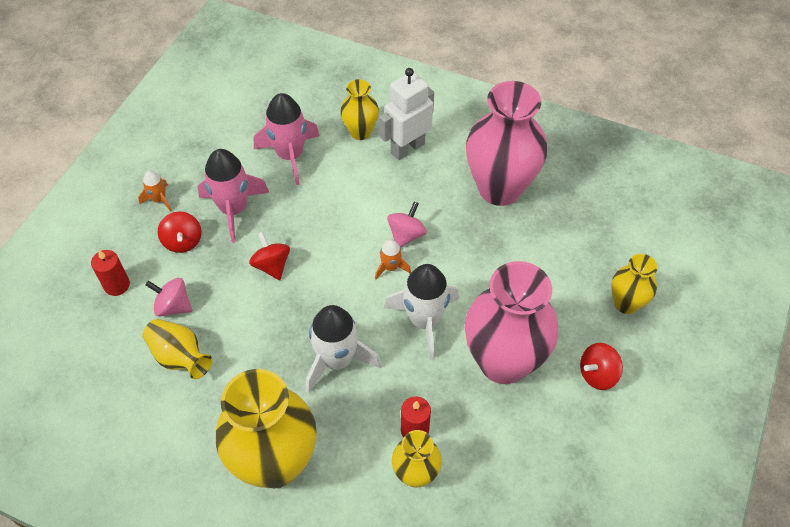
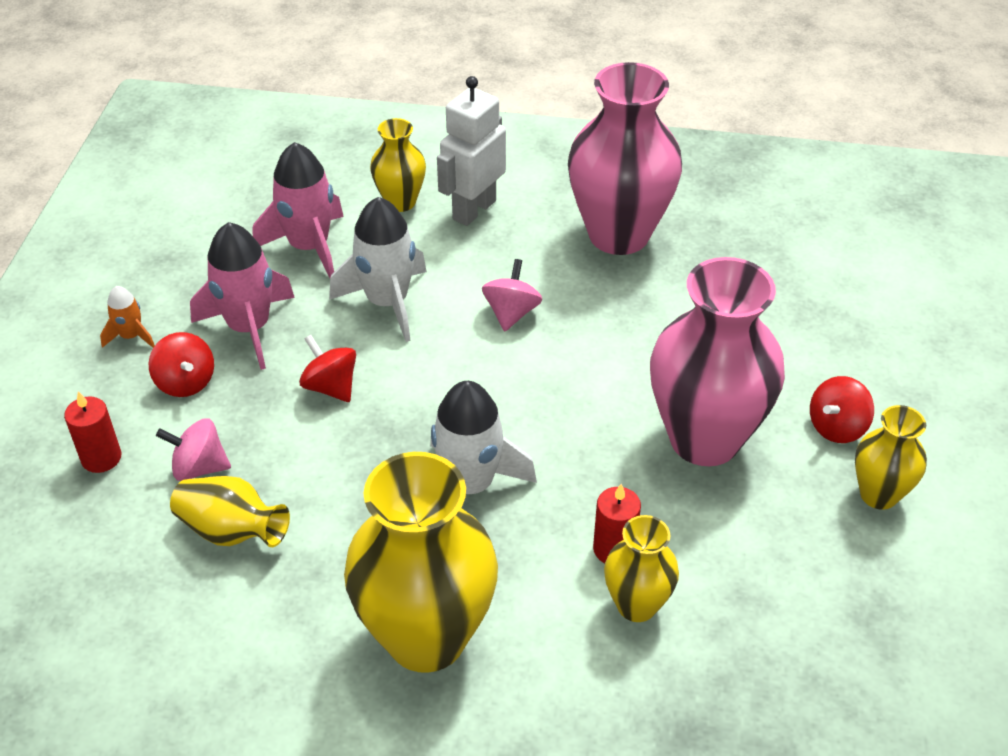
camera: 15 degrees left, 10 degrees down
orange rocket [375,239,411,280] -> none
white rocket [384,264,459,360] -> white rocket moved to [329,197,427,342]
yellow vase [611,254,657,314] -> yellow vase moved to [855,405,927,510]

